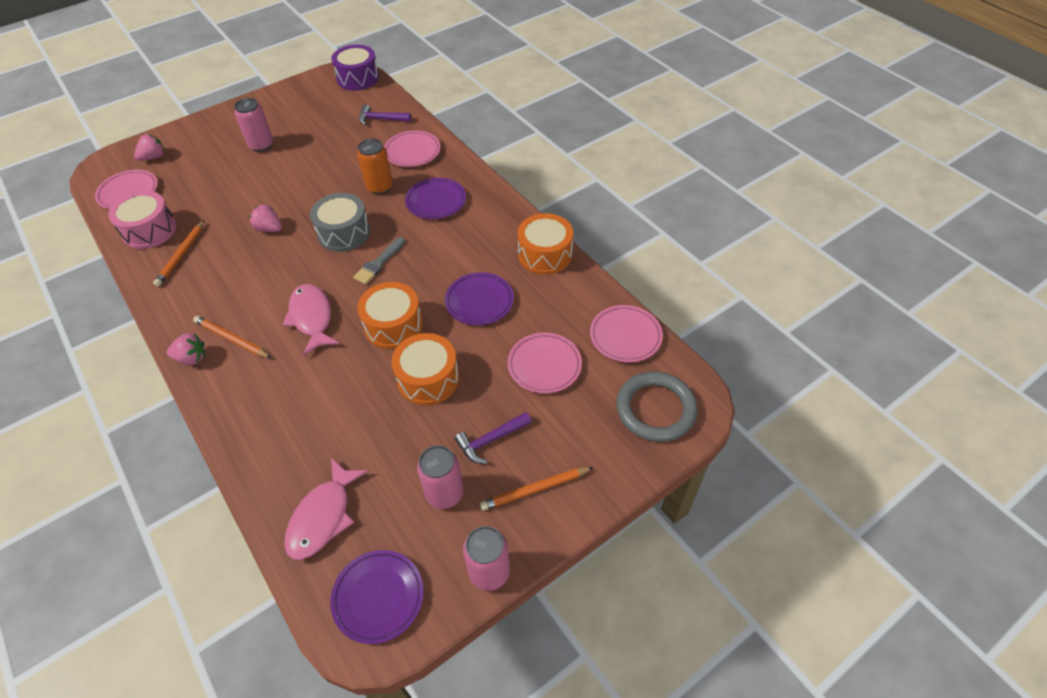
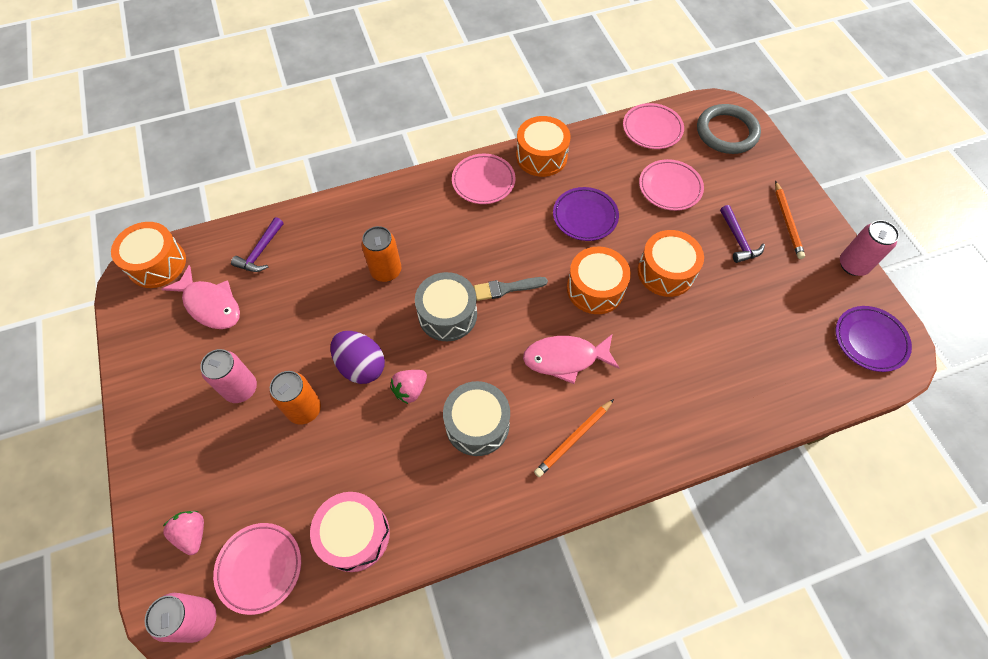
camera: 75 degrees left, 10 degrees up
orange pencil [153,220,205,287] -> none
pink strawberry [167,333,205,365] -> none
pink fish [284,458,369,560] -> pink fish moved to [161,265,240,329]
purple drum [331,44,379,91] -> orange drum [111,222,186,288]
grey brush [353,237,405,284] -> grey brush turned 120 degrees clockwise [474,277,548,301]
pink plate [384,130,440,167] -> pink plate moved to [452,154,516,204]
purple plate [405,178,466,219] -> none
pink can [417,445,464,509] -> pink can moved to [145,593,217,643]
none -> orange can [270,371,321,425]
none -> purple egg [330,331,385,384]
none -> grey drum [443,381,510,456]

